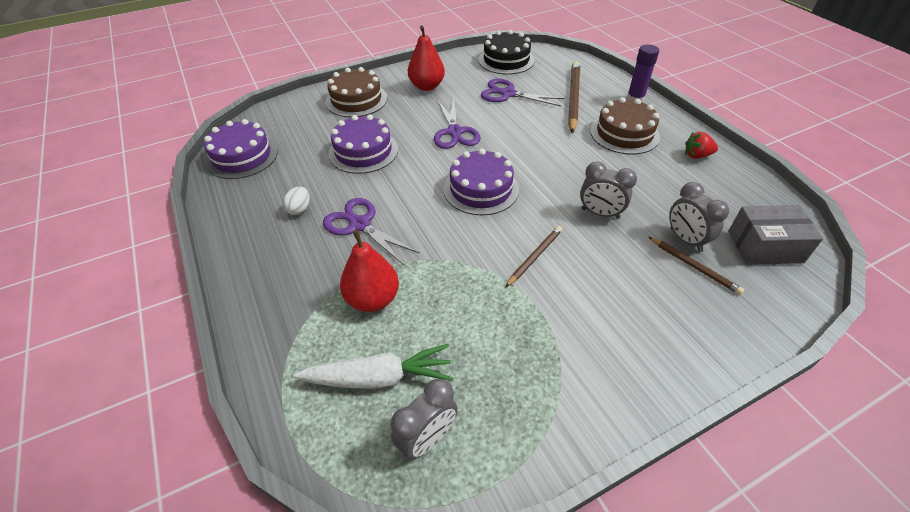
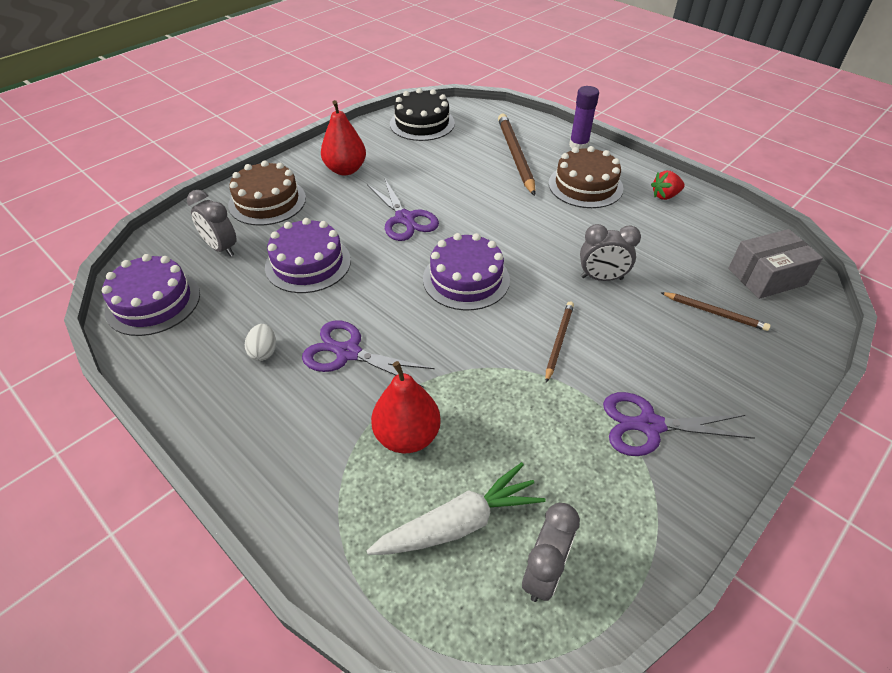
camera: 20 degrees left, 0 degrees up
purple scissors [481,79,565,106] -> purple scissors moved to [603,392,754,456]
grey clock [669,182,729,252] -> grey clock moved to [187,190,237,257]

